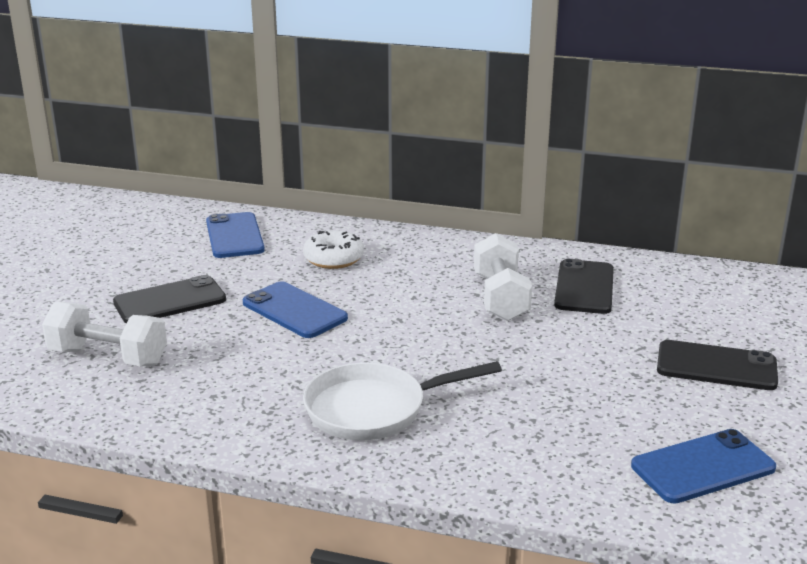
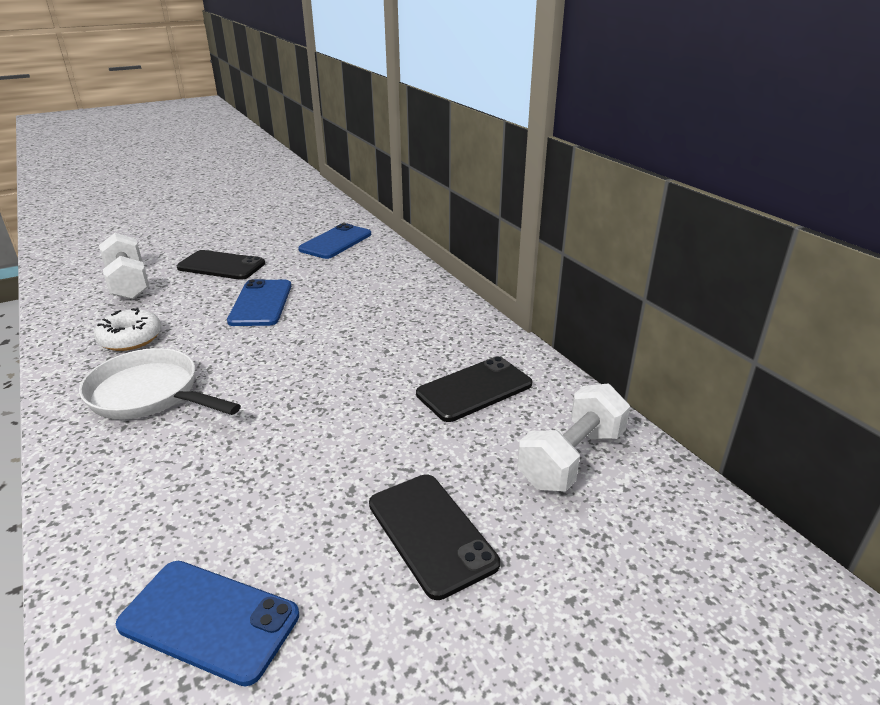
camera: 45 degrees right, 5 degrees up
white donut [303,230,364,269] -> white donut moved to [94,307,161,351]
white dumbbell [474,233,532,321] -> white dumbbell moved to [518,383,630,492]

